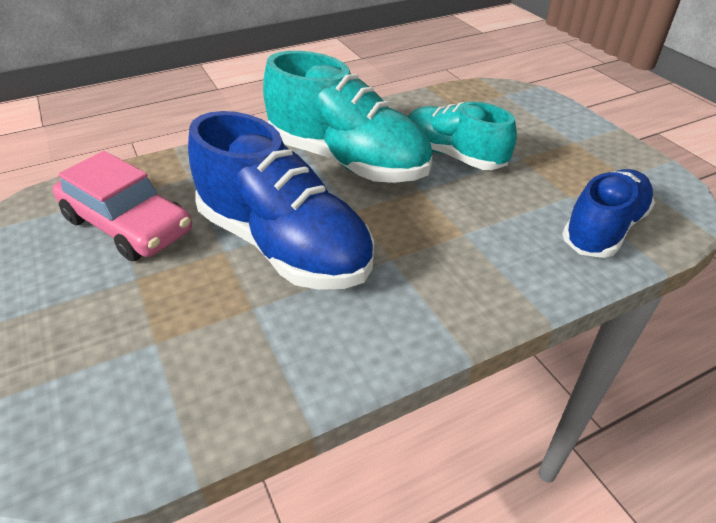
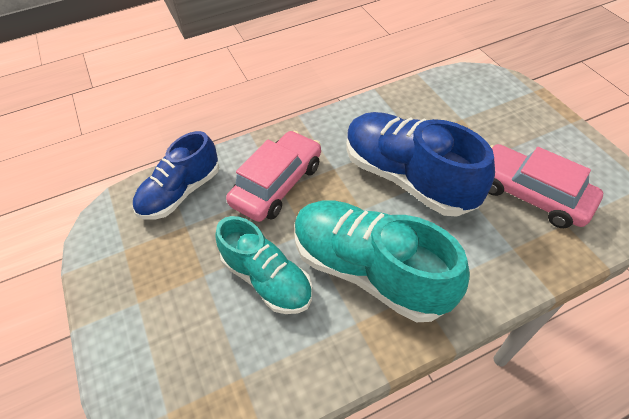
camera: 175 degrees left, 10 degrees up
none -> pink car [226,131,321,222]

